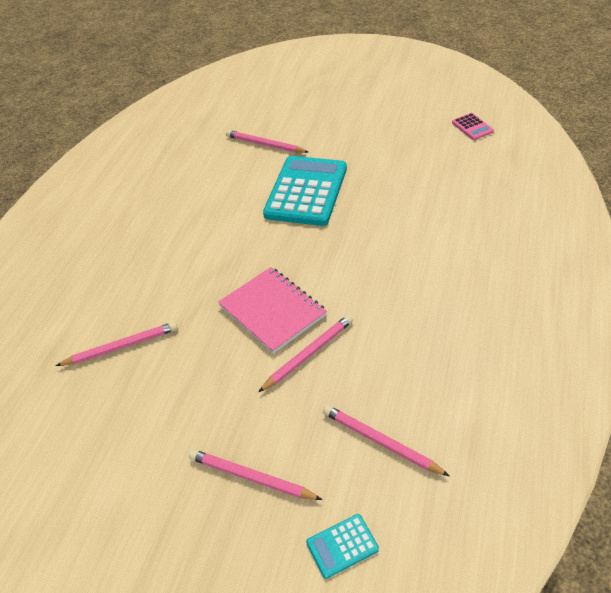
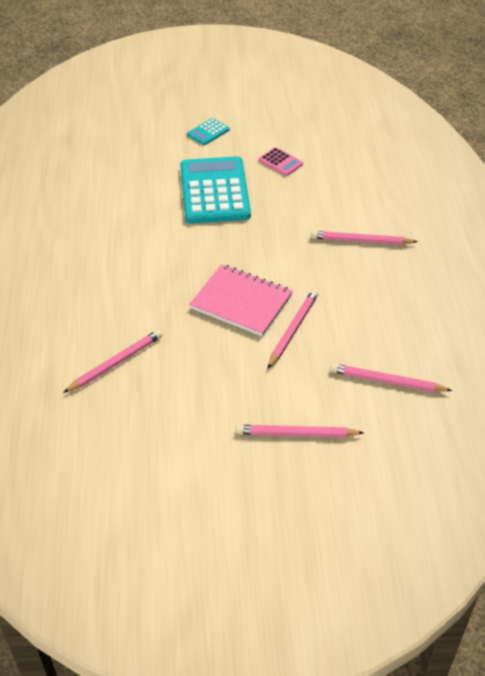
camera: 25 degrees left, 0 degrees up
pink pencil [226,130,308,153] -> pink pencil moved to [311,231,418,245]
turquoise calculator [306,514,379,579] -> turquoise calculator moved to [187,118,229,145]
pink calculator [452,113,494,140] -> pink calculator moved to [259,147,303,176]

